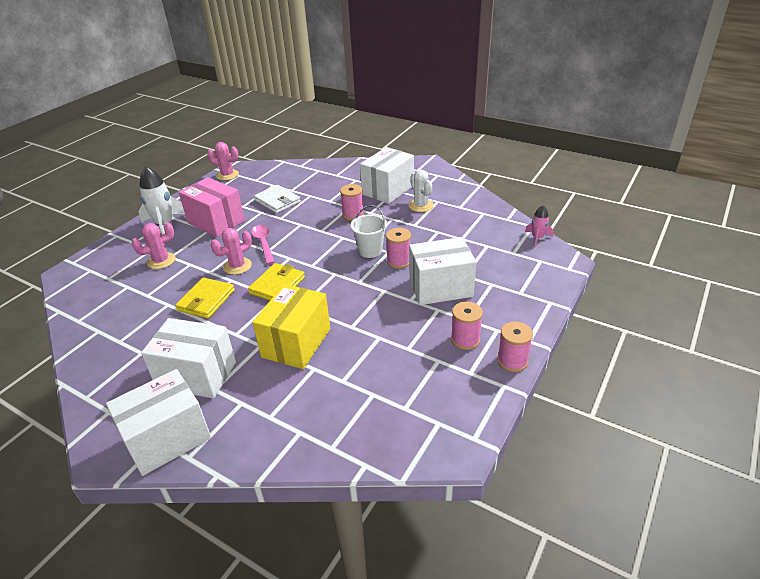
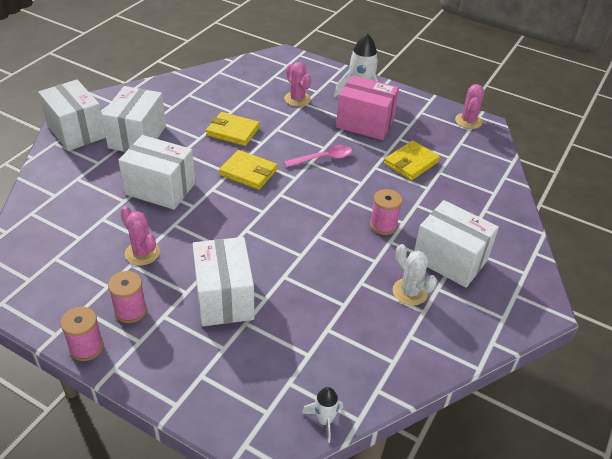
camera: 85 degrees right, 5 degrees up
pink box [179,177,245,237] -> pink box turned 75 degrees clockwise [336,75,399,140]
pink cactus [211,228,252,275] -> pink cactus moved to [120,206,160,265]
yellow box [253,284,330,369] -> white box [118,135,195,210]
white wallet [254,185,301,213] -> yellow wallet [384,140,440,180]
white bucket [350,205,387,258] -> none
pink spool [386,228,411,269] -> none
white cactus [409,170,434,212] -> white cactus turned 75 degrees clockwise [393,244,437,305]
pink rocket [525,205,553,247] -> white rocket [302,387,343,443]

